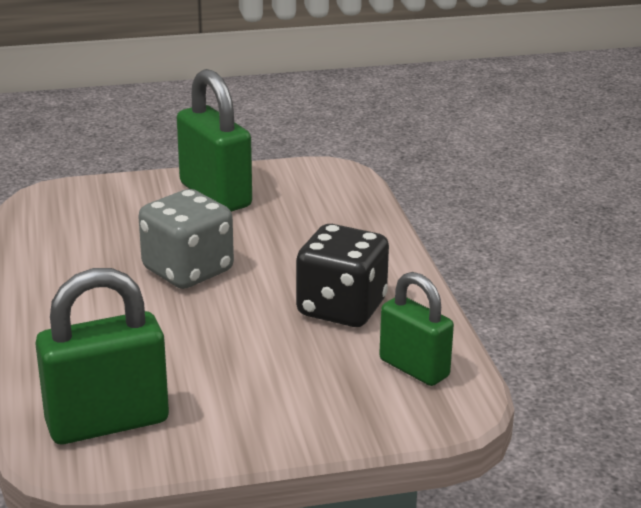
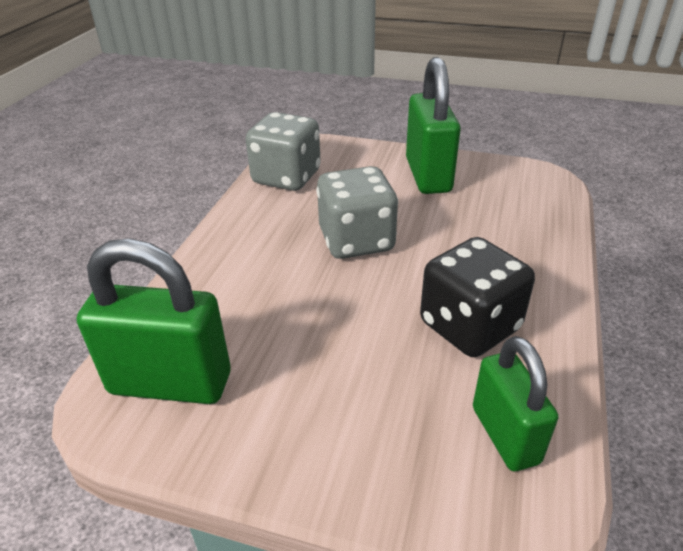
camera: 30 degrees right, 10 degrees up
none -> grey dice [246,112,321,191]

